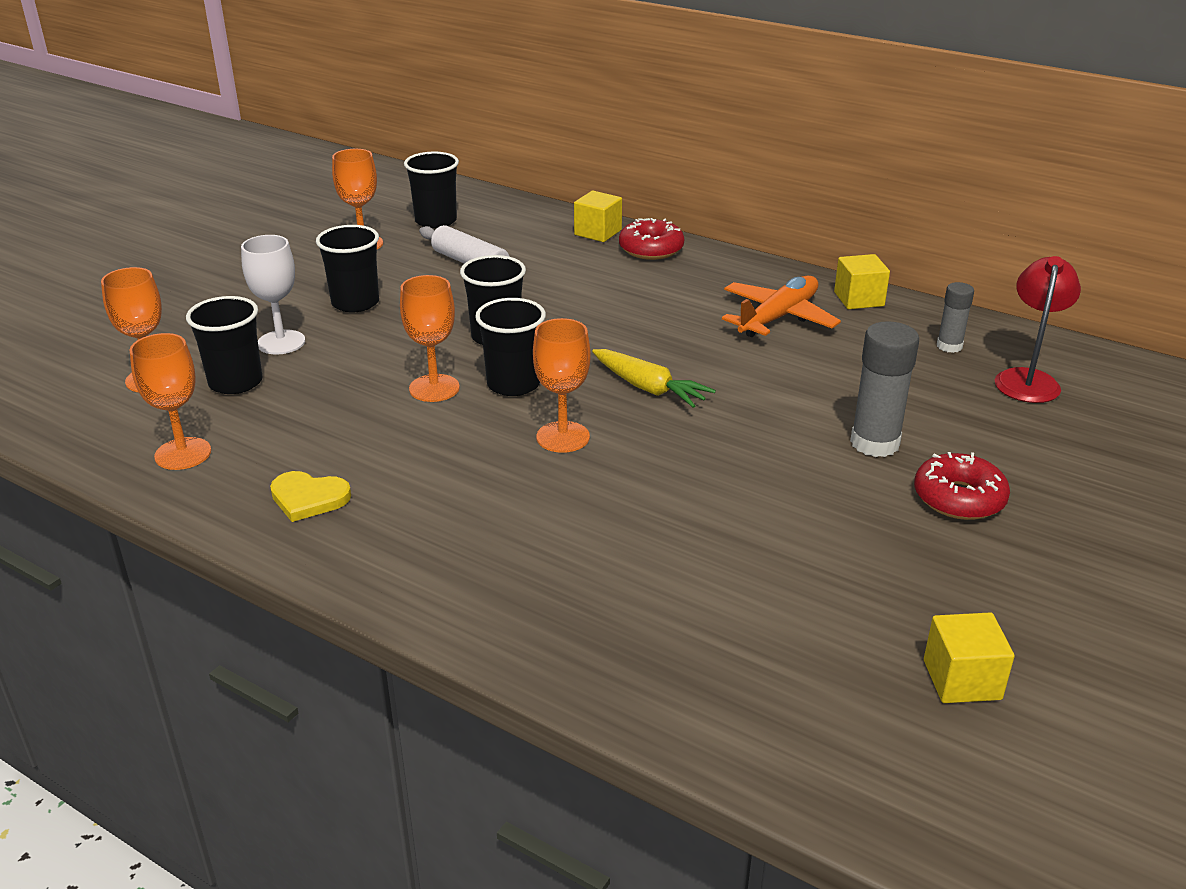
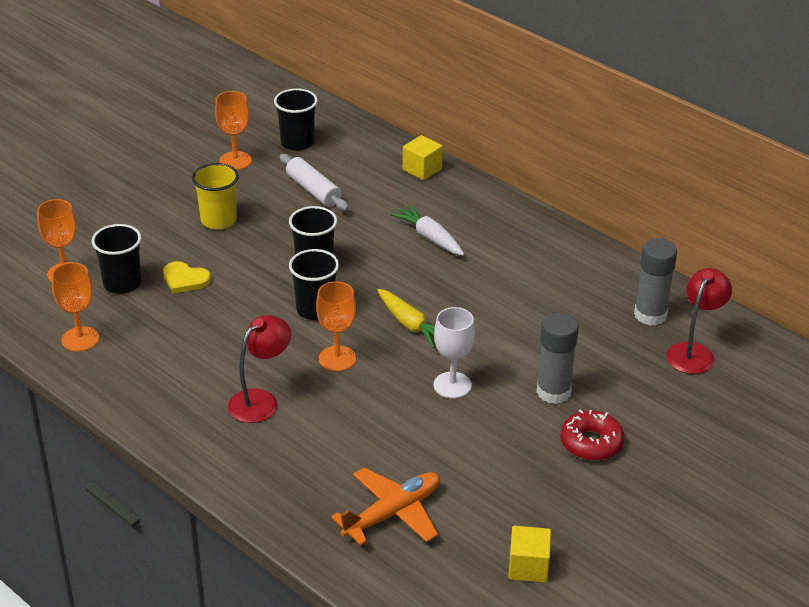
camera: 10 degrees right, 5 degrees up
white goblet [241,235,305,355] -> white goblet moved to [434,307,475,399]
yellow heart [270,471,351,522] -> yellow heart moved to [163,261,211,294]
black cup [316,225,379,312] -> yellow cup [192,163,239,229]
orange goblet [400,275,460,402] -> none
red donut [619,218,684,260] -> none
orange plane [722,276,841,337] -> orange plane moved to [331,467,440,545]
yellow cube [834,254,890,309] -> none
grey glue stick [937,282,974,353] -> grey glue stick [634,238,677,326], size x1.69
none -> red lamp [228,315,291,423]
none -> white carrot [390,204,464,256]

